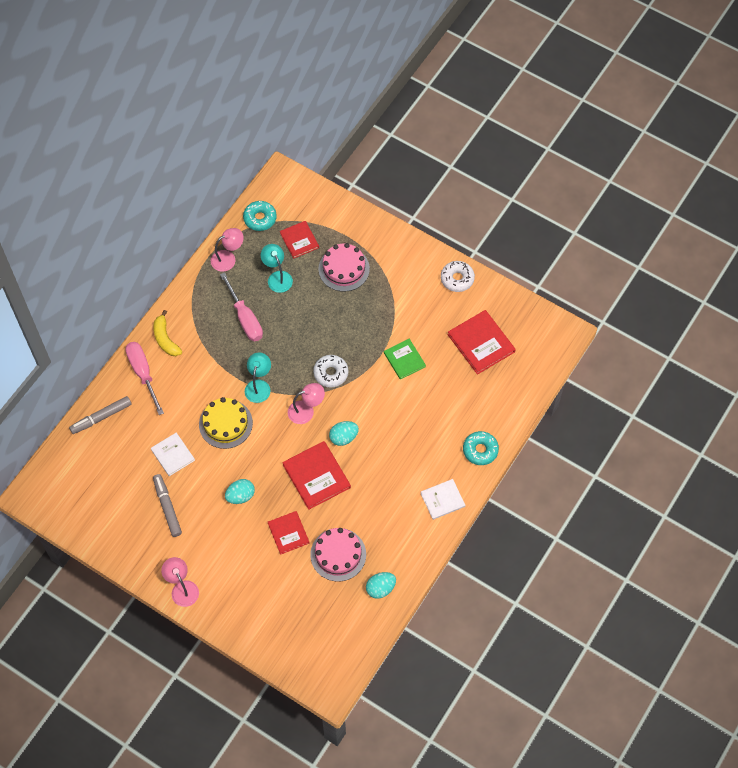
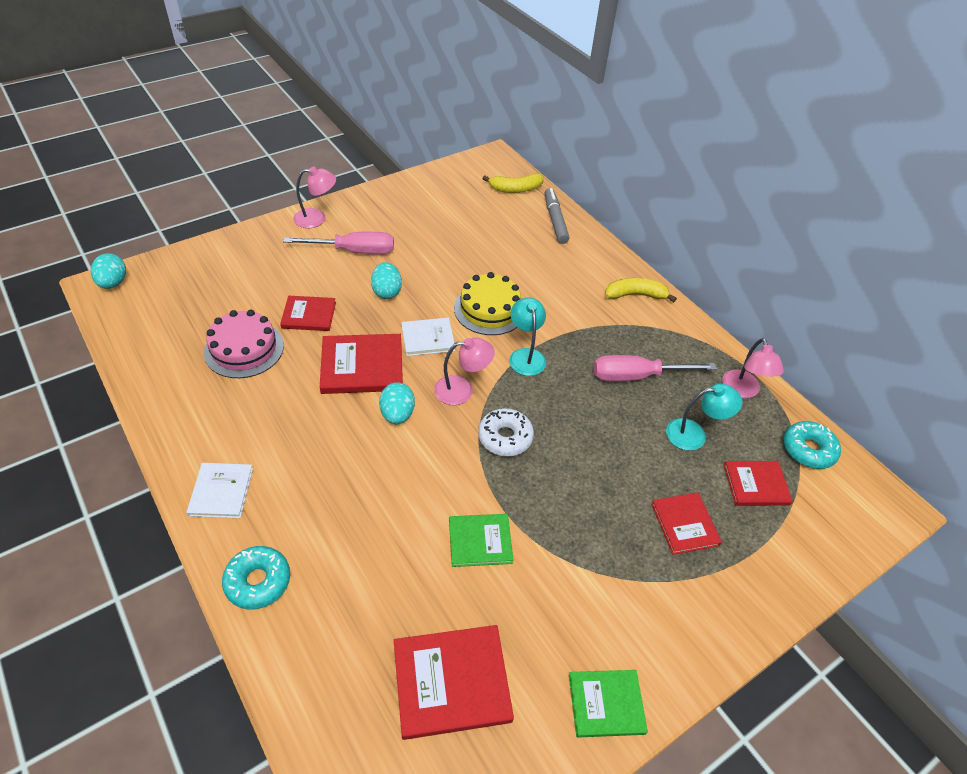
camera: 110 degrees right, 15 degrees down
pink screwdriver [125,342,164,415] -> pink screwdriver moved to [283,232,394,254]
white book [151,432,195,476] -> white book moved to [401,318,455,356]
grey marker [153,474,182,537] -> none
turquoise lamp [245,352,271,403] -> turquoise lamp turned 135 degrees counterclockwise [509,297,546,376]
pink lamp [288,383,325,424] -> pink lamp turned 105 degrees counterclockwise [434,337,495,405]
pink cake [319,243,370,292] -> red book [651,493,722,555]
turquoise egg [366,572,396,599] -> turquoise egg moved to [91,253,126,289]
white donut [441,261,475,292] -> green book [569,670,648,738]
none -> yellow banana [482,173,544,193]

